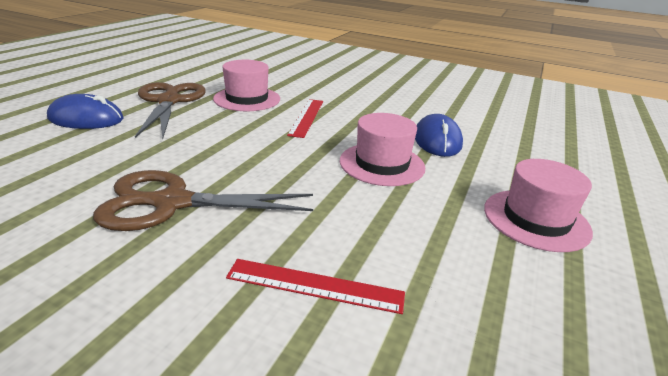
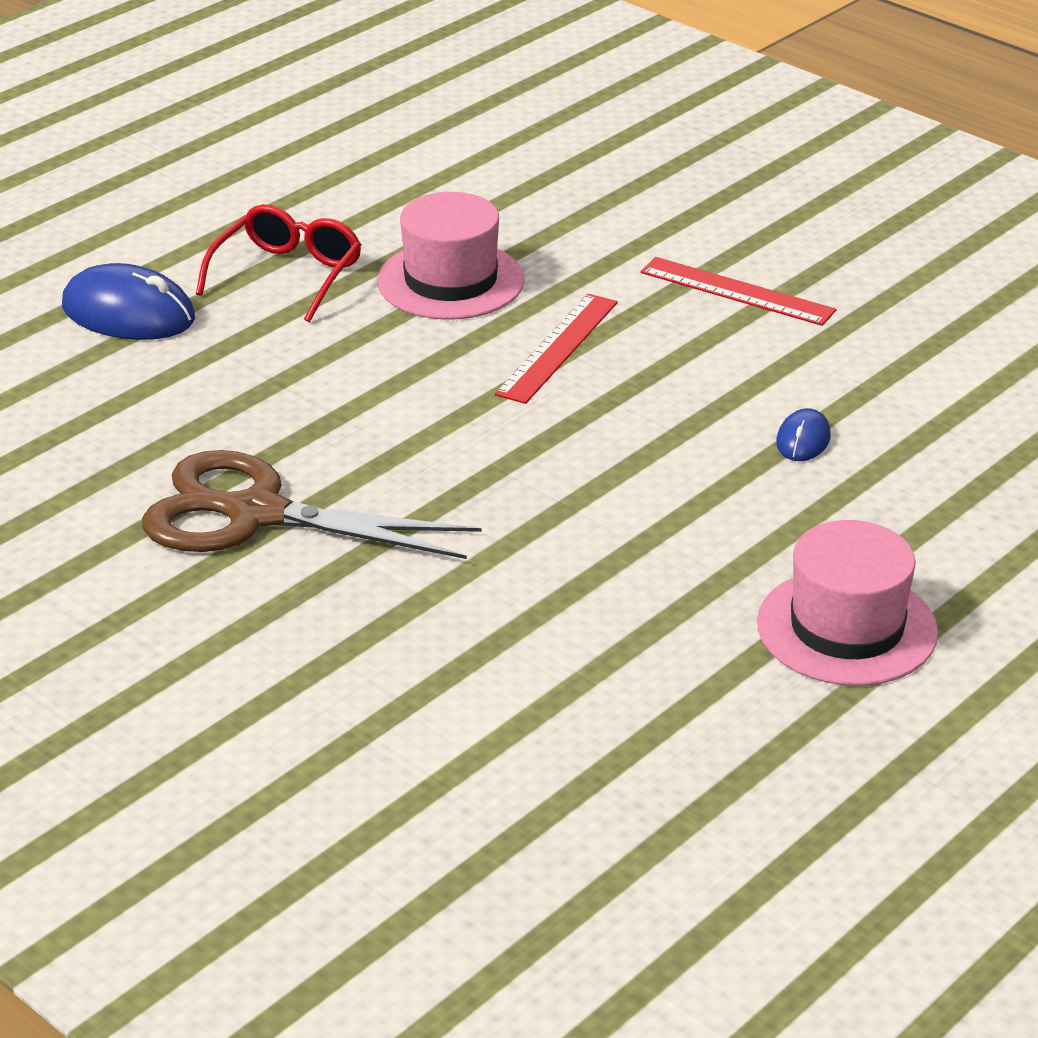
camera: 20 degrees right, 5 degrees up
brown scissors [135,82,206,139] -> red glasses [196,204,361,322]
red ruler [226,259,405,314] -> red ruler moved to [640,257,836,326]
pink hat [340,113,425,186] -> none
blue mouse [415,114,463,157] -> blue mouse [776,408,831,461], size x0.52

